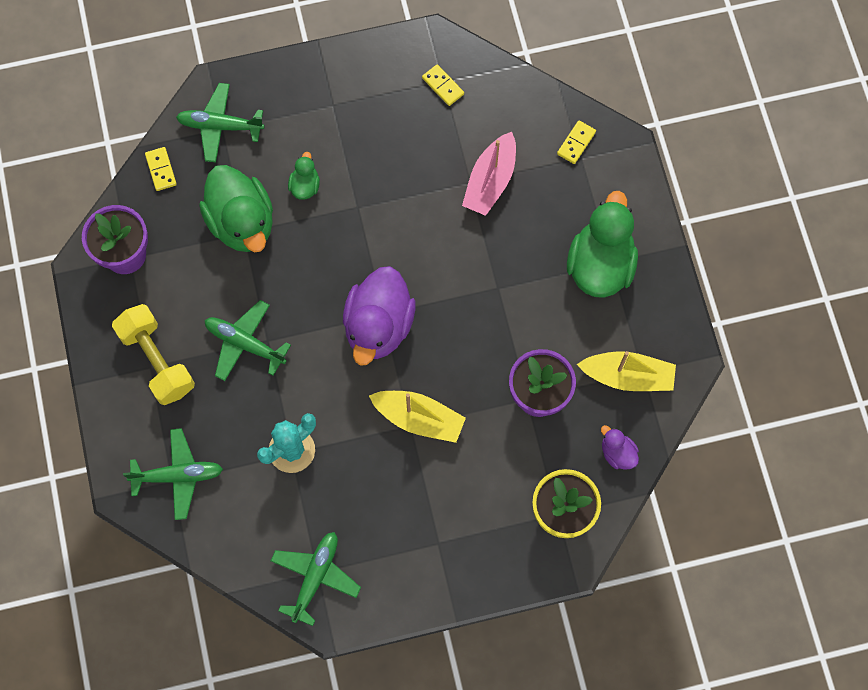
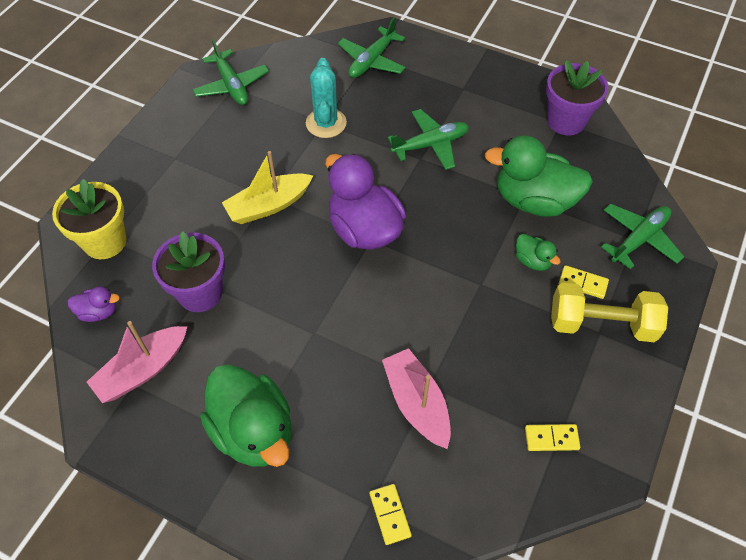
camera: 130 degrees right, 15 degrees down
yellow dumbbell [112,304,195,405] -> yellow dumbbell moved to [551,283,668,342]
yellow domino [145,147,177,191] -> yellow domino moved to [559,265,609,299]
yellow boat [577,351,676,391] -> pink boat [87,321,187,403]

